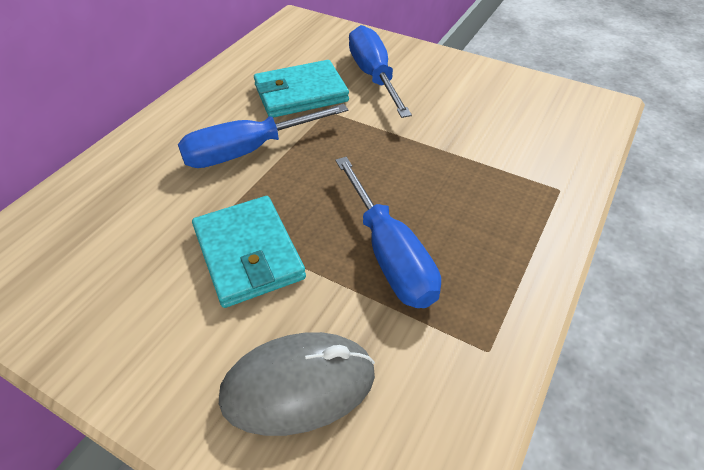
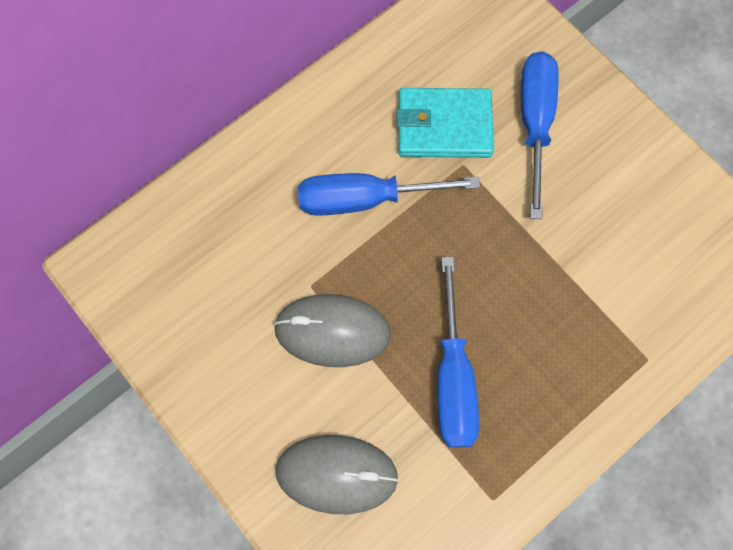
camera: 20 degrees right, 25 degrees up
turquoise wallet [192,196,306,308] -> grey mouse [273,294,391,367]

